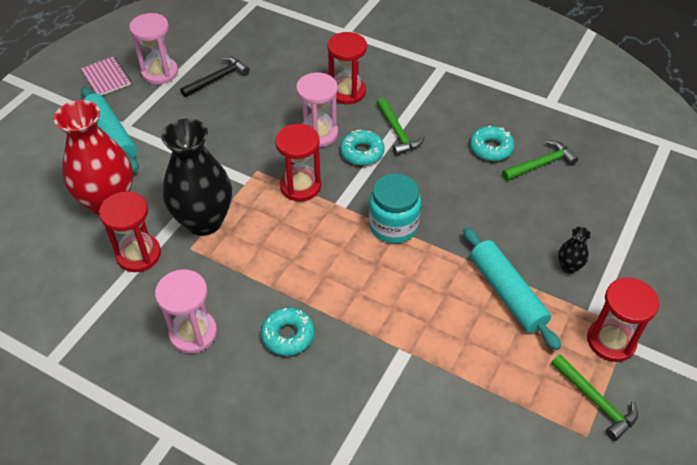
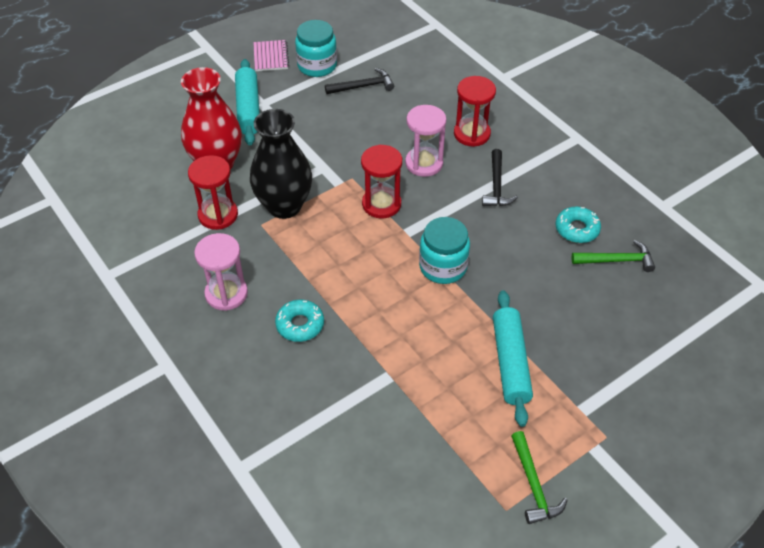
camera: 25 degrees right, 0 degrees up
pink hourglass [129,13,178,84] -> turquoise jar [295,20,337,77]
turquoise donut [340,130,385,165] -> none
green hammer [377,98,425,156] -> black hammer [482,149,518,206]
black vase [558,227,591,273] -> none
red hourglass [587,278,659,362] -> none

